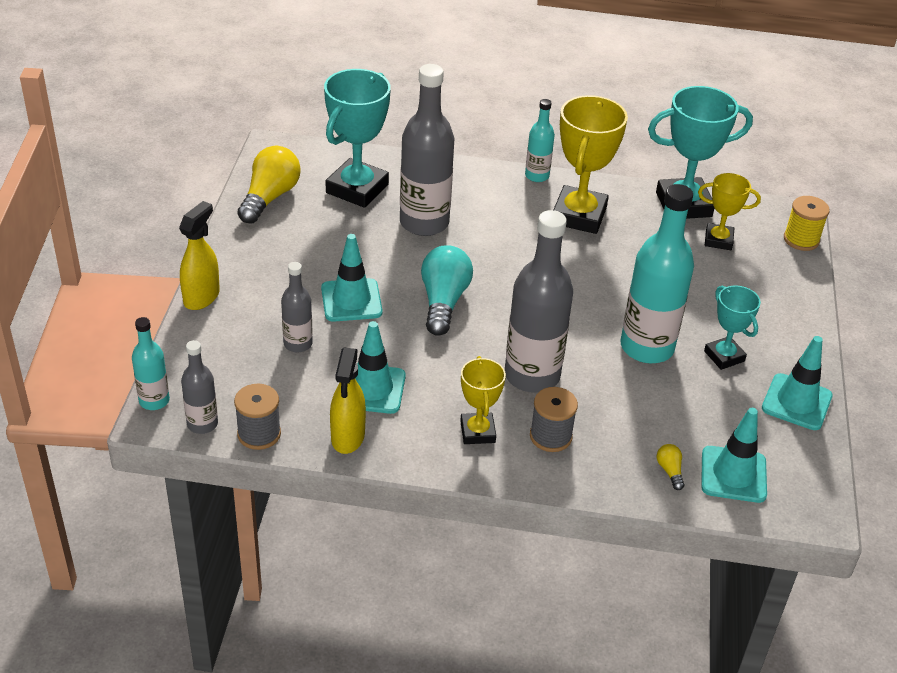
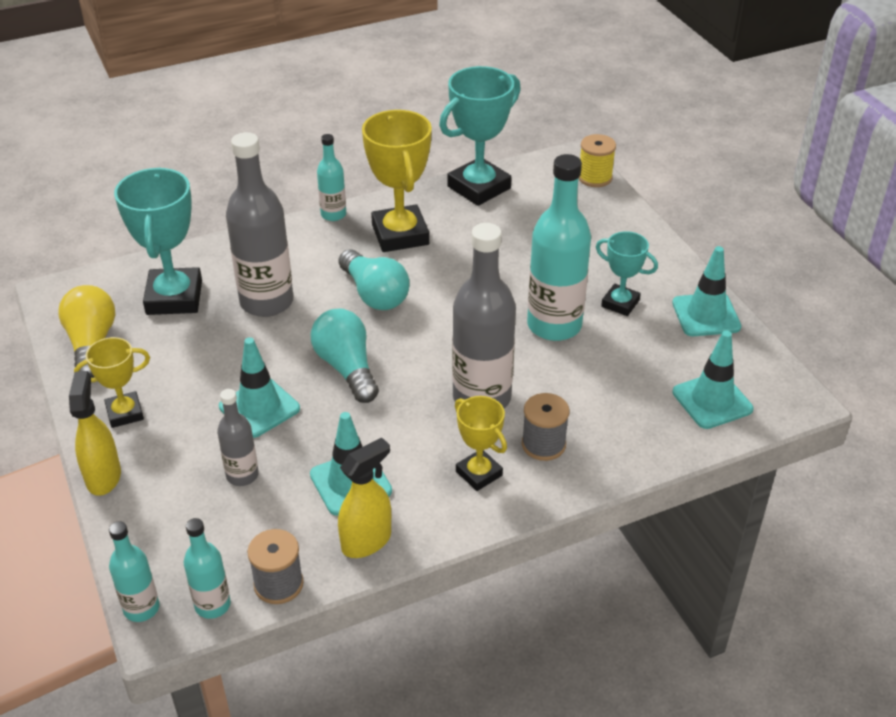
camera: 30 degrees left, 0 degrees up
grey bottle [181,340,218,434] -> turquoise bottle [184,518,231,619]
yellow spray bottle [330,348,366,454] -> yellow spray bottle turned 105 degrees counterclockwise [338,437,391,558]
yellow light bulb [657,444,684,490] -> none
yellow trophy [698,173,761,250] -> yellow trophy moved to [74,337,150,428]
none -> turquoise light bulb [339,249,410,310]

